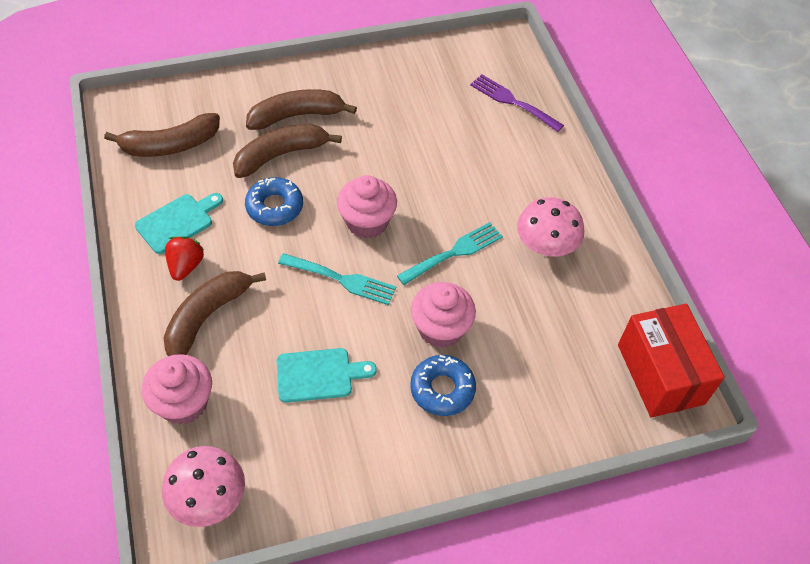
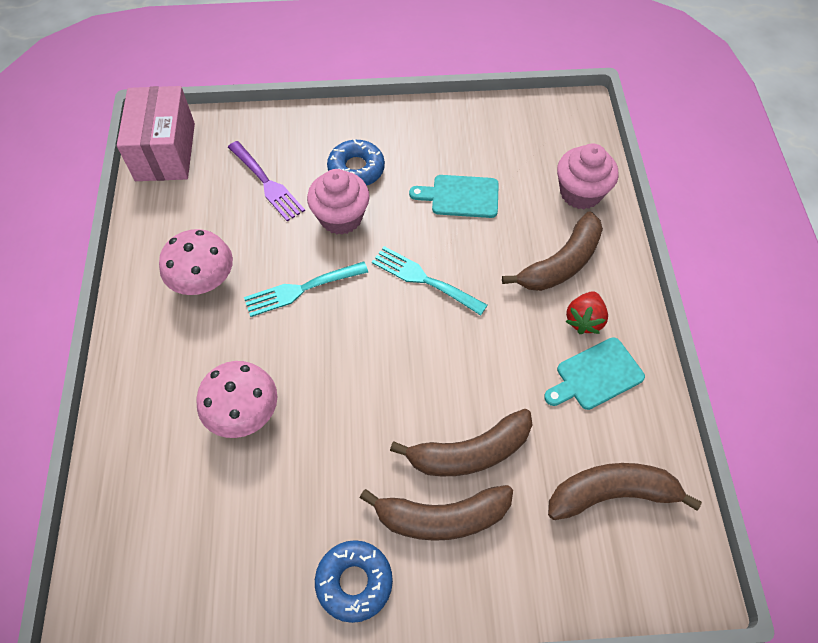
camera: 165 degrees left, 5 degrees up
pink mushroom [162,446,245,527] -> pink mushroom moved to [196,361,277,438]
blue donut [245,177,303,226] -> blue donut moved to [315,540,393,623]
pink cupcake [337,175,397,239] -> none
purple fork [470,74,564,132] -> purple fork moved to [228,141,305,221]
red box [618,304,725,418] -> pink box [117,86,195,181]

